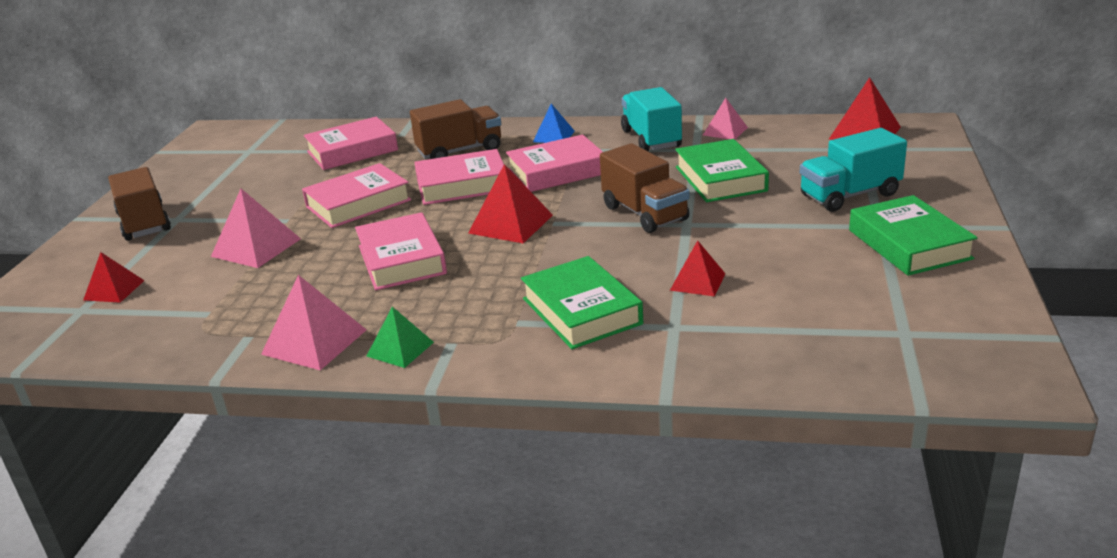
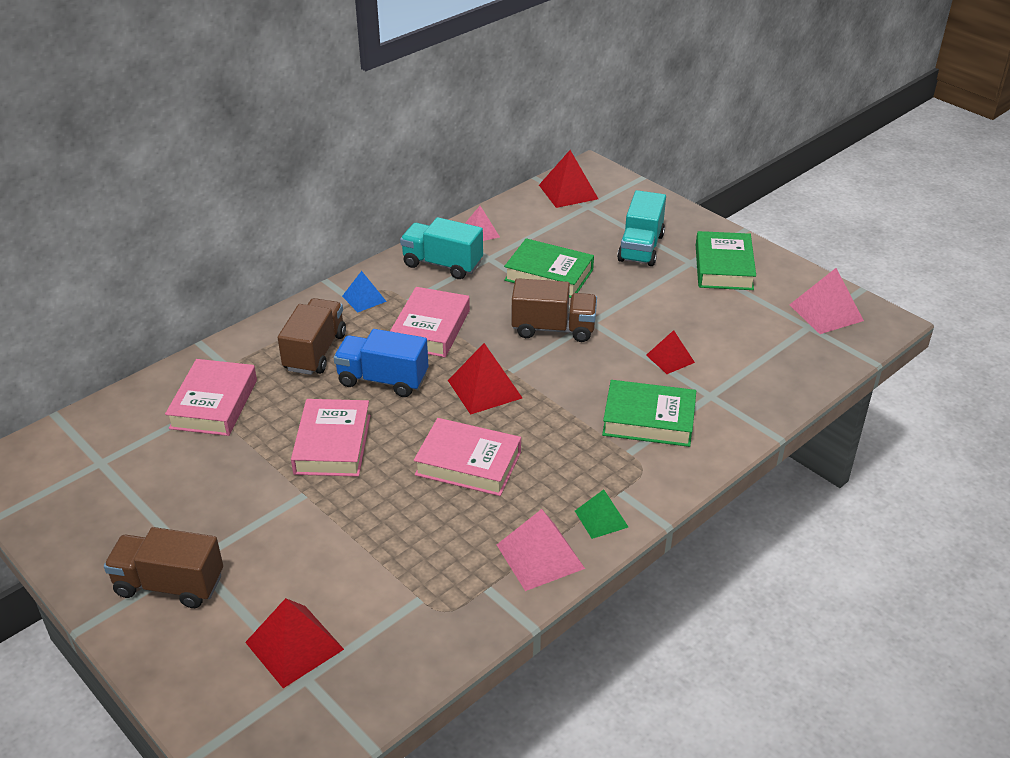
camera: 55 degrees left, 10 degrees up
red pyramid [83,252,145,303] -> red pyramid [245,598,344,688], size x1.58
pink pyramid [211,189,301,268] -> pink pyramid moved to [789,268,864,334]
pink book [414,149,504,205] -> blue truck [334,329,428,397]
green book [849,195,978,276] -> green book turned 75 degrees clockwise [696,231,756,290]

